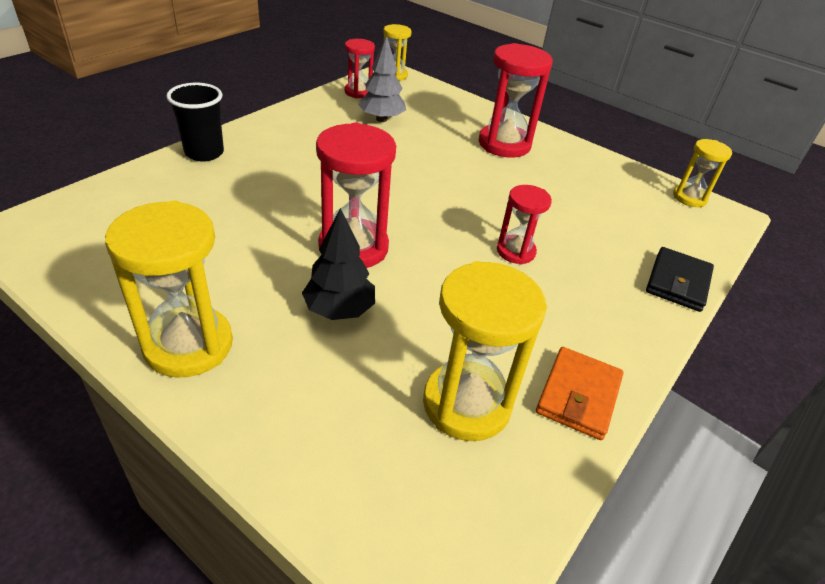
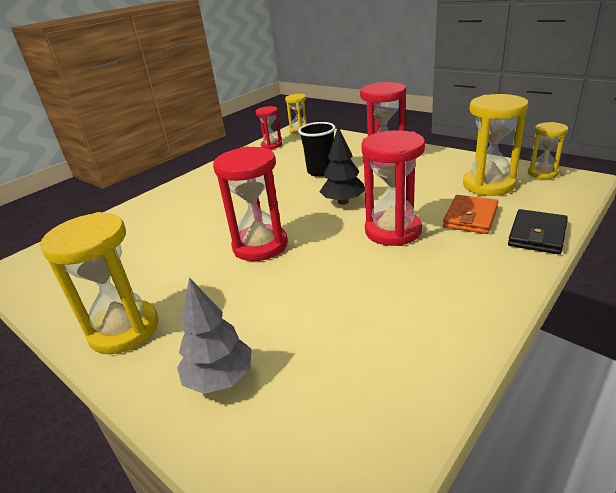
camera: 10 degrees right, 10 degrees down
black cup [166,83,224,162] -> black cup moved to [298,122,336,177]
black tree [302,208,375,320] -> black tree moved to [320,127,365,205]
grey tree [358,36,406,122] -> grey tree moved to [177,277,252,394]
yellow hourglass [423,261,547,441] -> yellow hourglass moved to [463,94,528,196]
red hourglass [497,185,552,264] -> red hourglass [361,130,425,246], size x1.71
orange wallet [536,347,624,440] -> orange wallet moved to [443,195,498,234]

